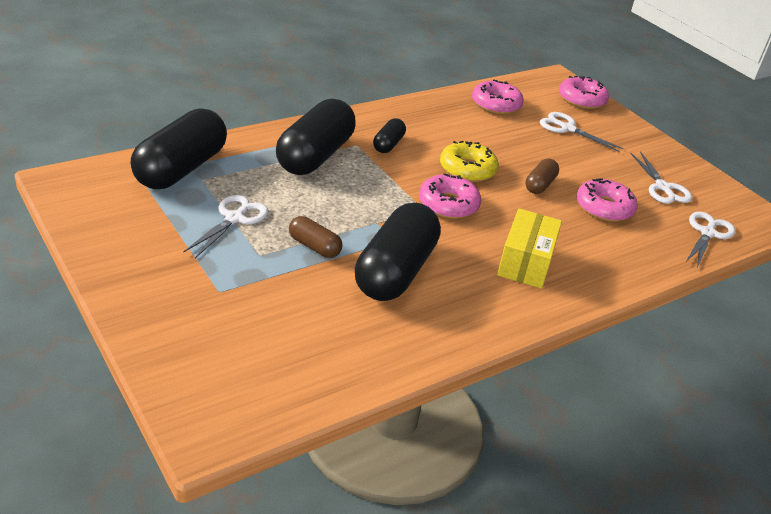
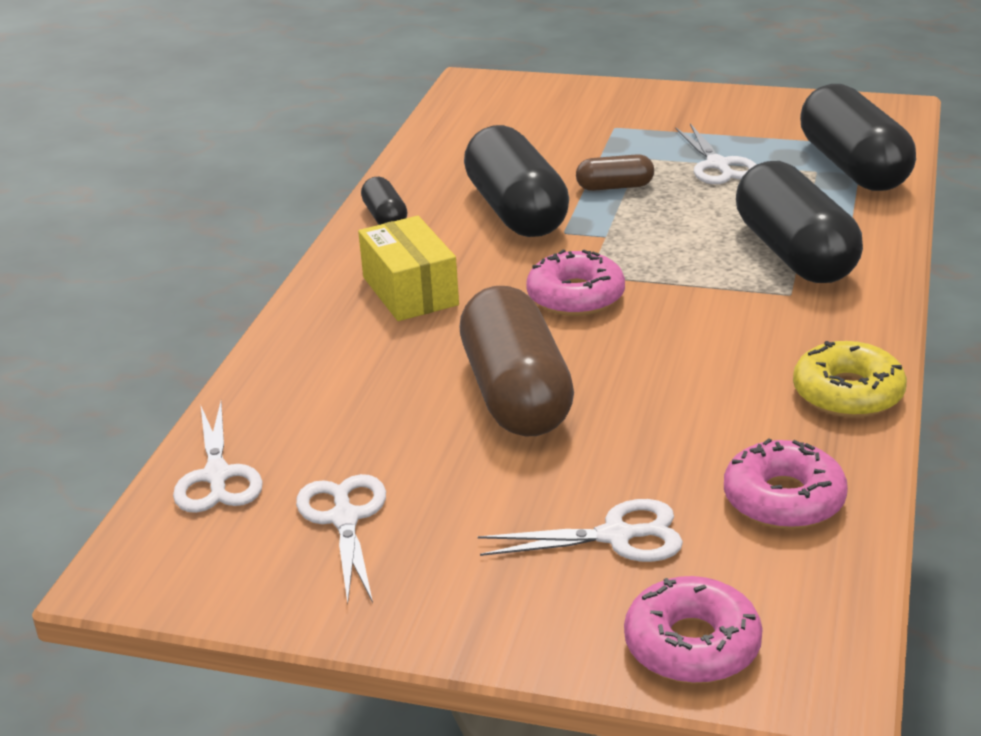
camera: 145 degrees right, 5 degrees down
black capsule [373,118,406,153] -> black capsule moved to [361,177,407,225]
yellow donut [440,141,499,182] -> yellow donut moved to [793,341,907,418]
brown capsule [525,159,559,194] -> brown capsule [459,286,574,436], size x2.11
pink donut [576,178,638,222] -> none
white scissors [630,151,692,204] -> white scissors turned 45 degrees clockwise [296,474,386,604]

